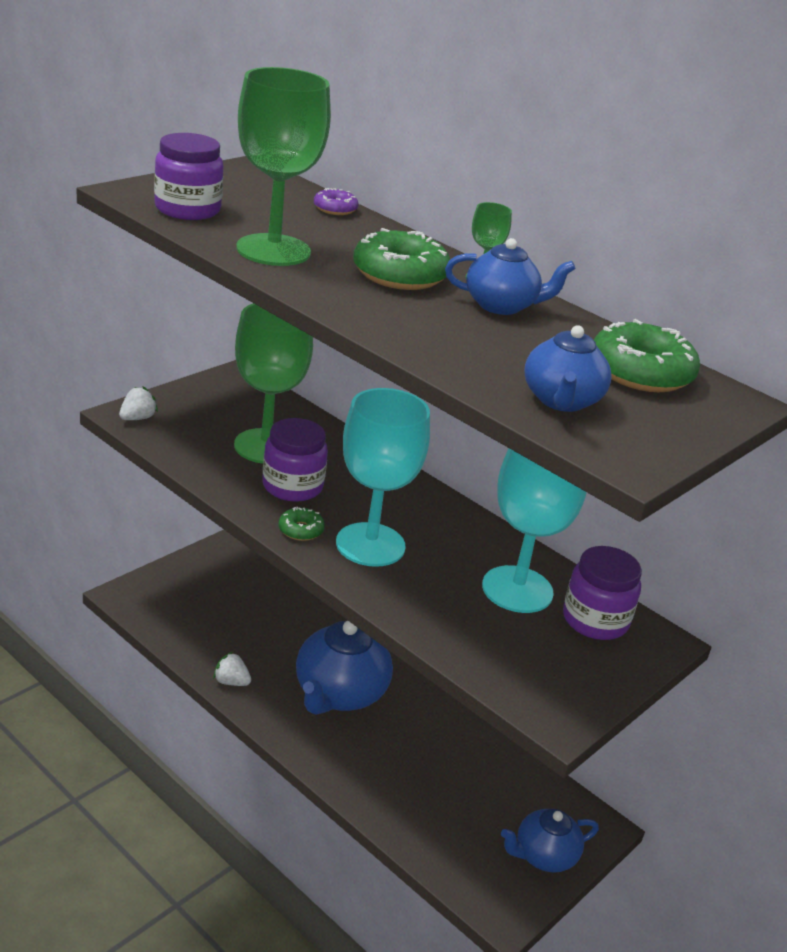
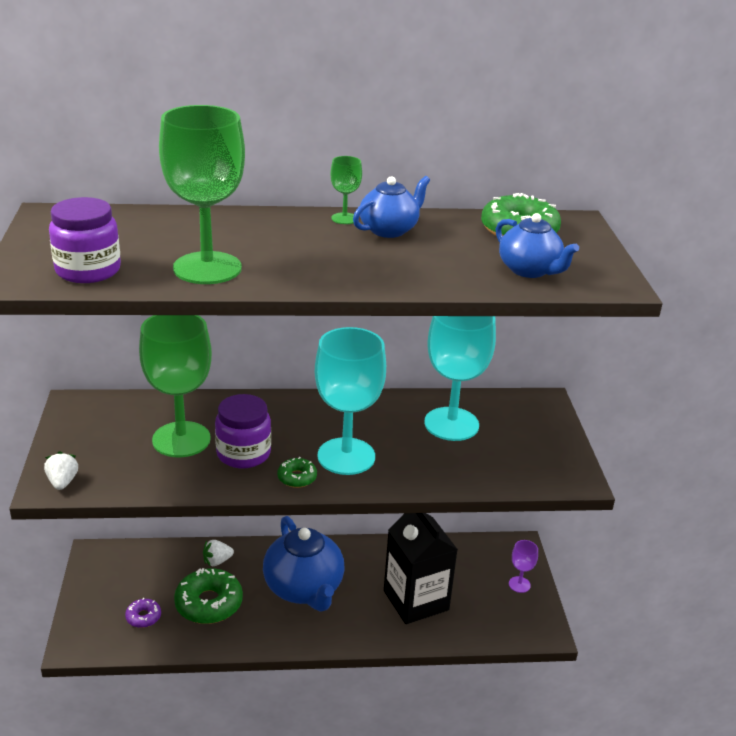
camera: 45 degrees left, 0 degrees up
white strawberry [213,652,251,686] -> white strawberry moved to [203,540,234,567]
purple donut [314,188,358,215] -> purple donut moved to [125,598,161,628]
green donut [353,228,450,290] -> green donut moved to [174,568,243,624]
blue teapot [501,809,599,873] -> purple goblet [509,540,538,593]
purple jar [563,546,642,640] -> none
none -> black carton [384,513,458,624]

